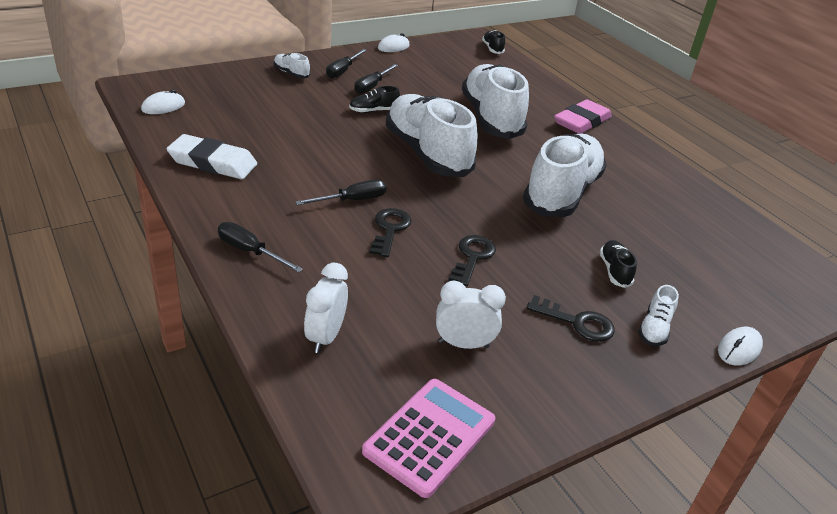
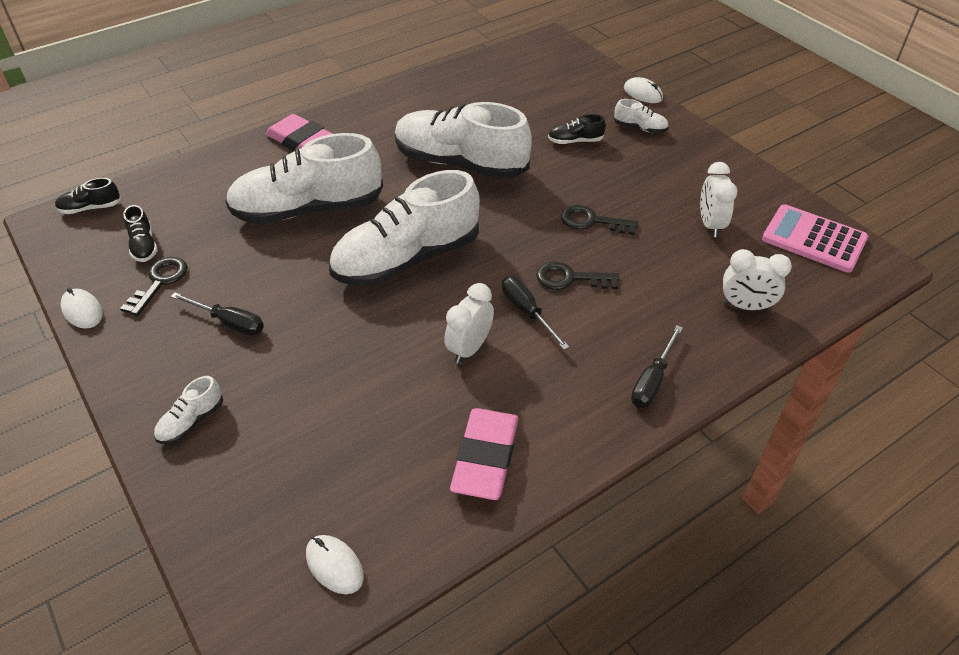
camera: 90 degrees left, 10 degrees up
white eraser [166,134,257,179] -> pink eraser [450,408,518,500]
black screwdriver [326,49,367,78] -> none
black shoe [349,86,400,113] -> black shoe moved to [123,205,158,262]
black key [526,295,615,342] -> black key moved to [120,257,188,316]
none -> white clock [444,283,494,364]

